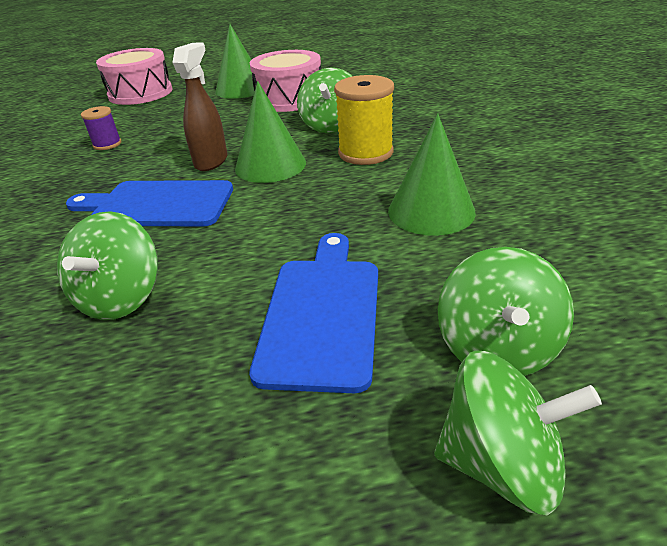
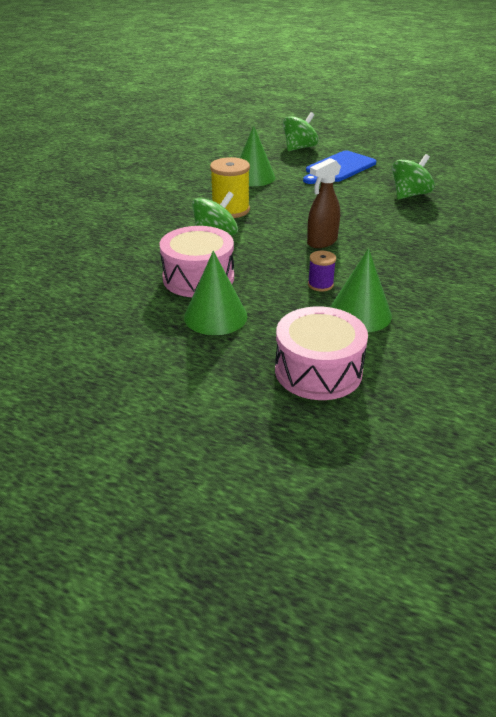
camera: 145 degrees left, 0 degrees up
blue cutting board [66,180,233,227] -> none
purple spool [81,106,121,150] -> purple spool moved to [308,251,336,292]
green cone [235,81,306,183] -> green cone moved to [330,248,392,332]
green spinning top [434,350,602,515] -> none

